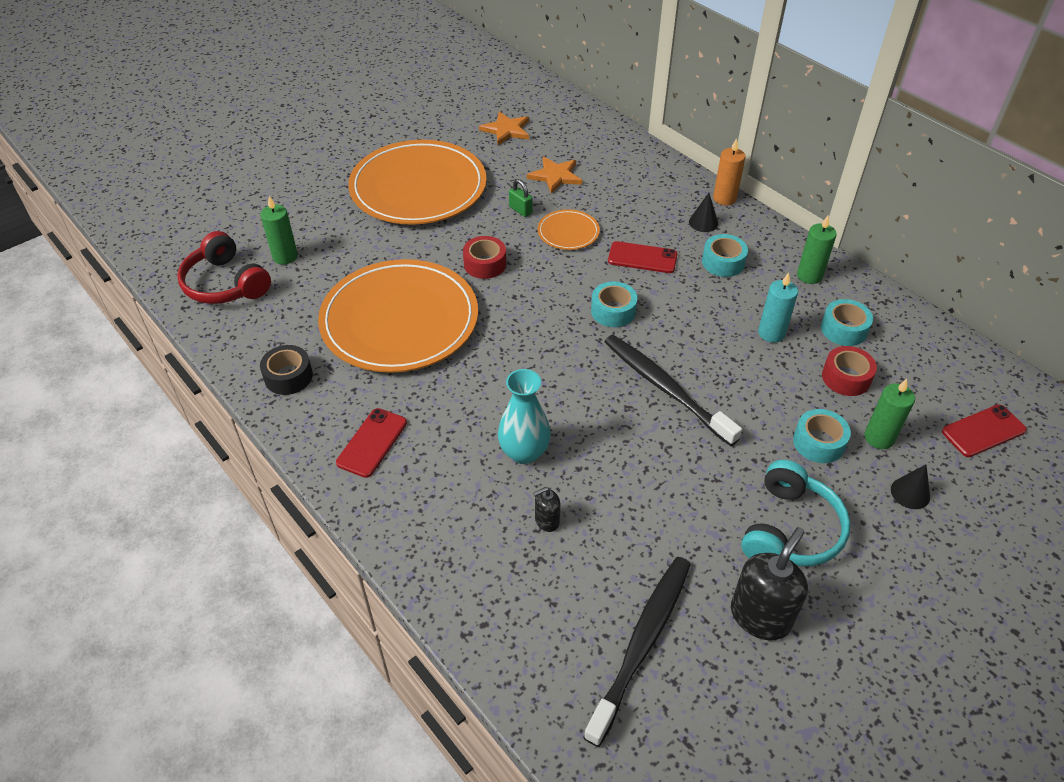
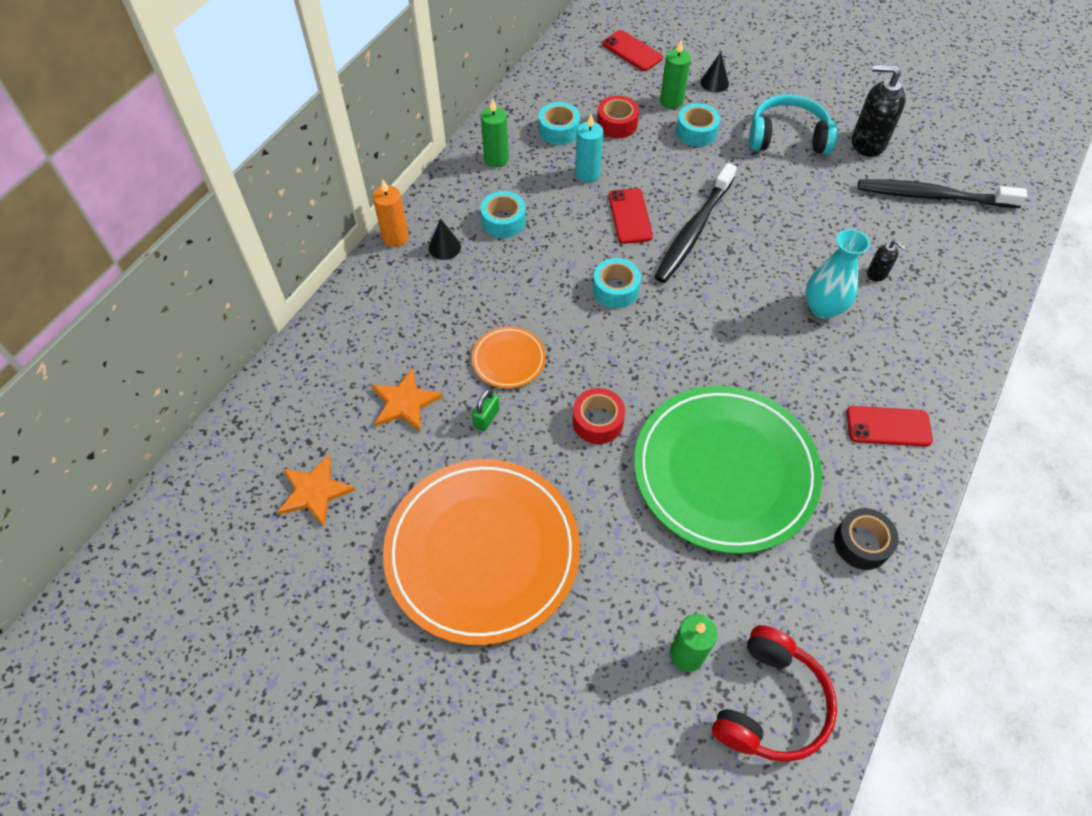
camera: 110 degrees left, 10 degrees up
orange plate [318,259,478,373] -> green plate [634,386,822,554]
red phone [608,241,678,273] -> red phone moved to [609,188,653,244]

